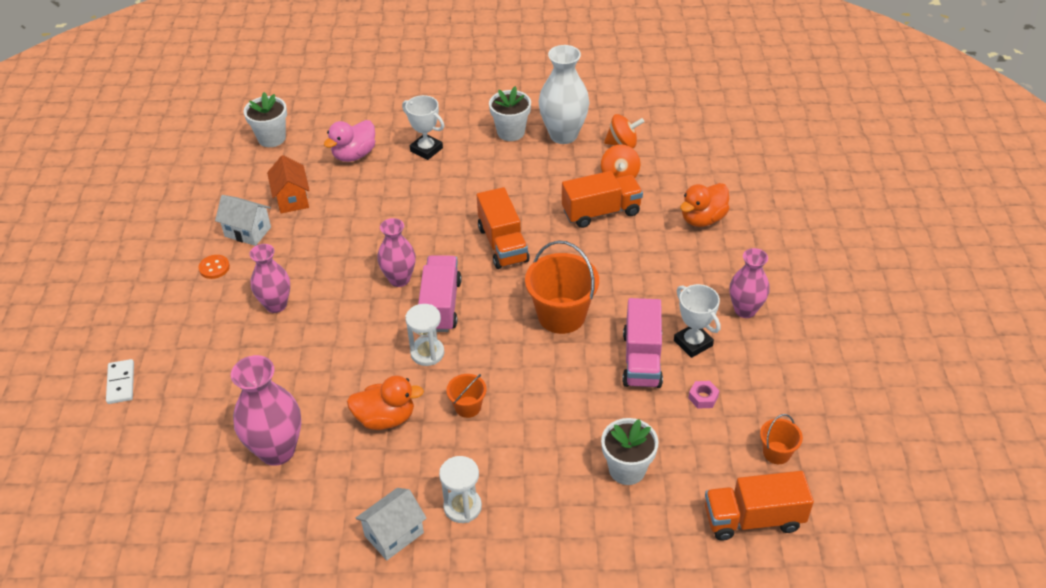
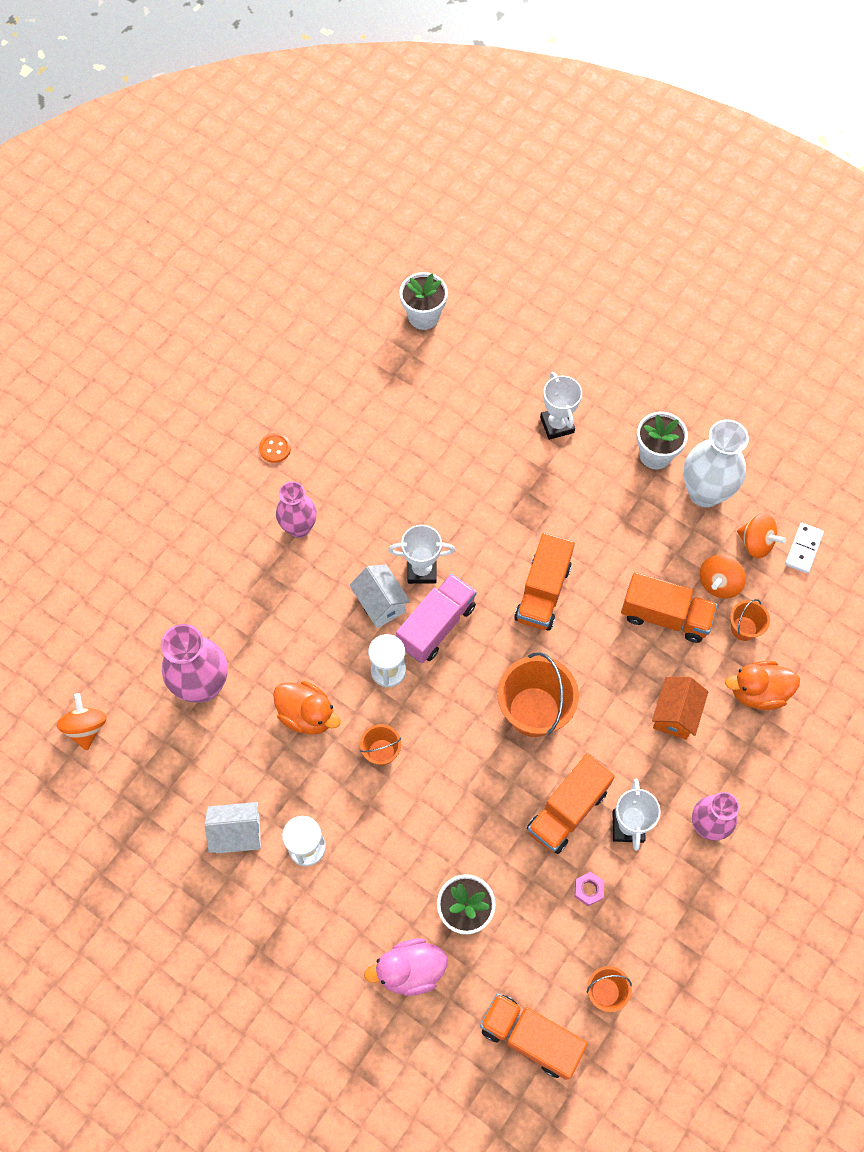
camera: 35 degrees right, 20 degrees up
white domino [106,359,134,404] -> white domino moved to [785,523,824,574]
white house [215,195,271,246] -> white house moved to [349,565,411,628]
orange house [267,155,310,213] -> orange house moved to [652,677,708,740]
pink duck [324,120,375,162] -> pink duck moved to [364,939,448,996]
pink vase [377,218,416,287] -> white trophy [388,525,455,584]
pink truck [622,298,663,388] -> orange truck [527,754,615,854]
none -> orange spinning top [57,693,107,750]
none -> orange bucket [730,599,770,641]

